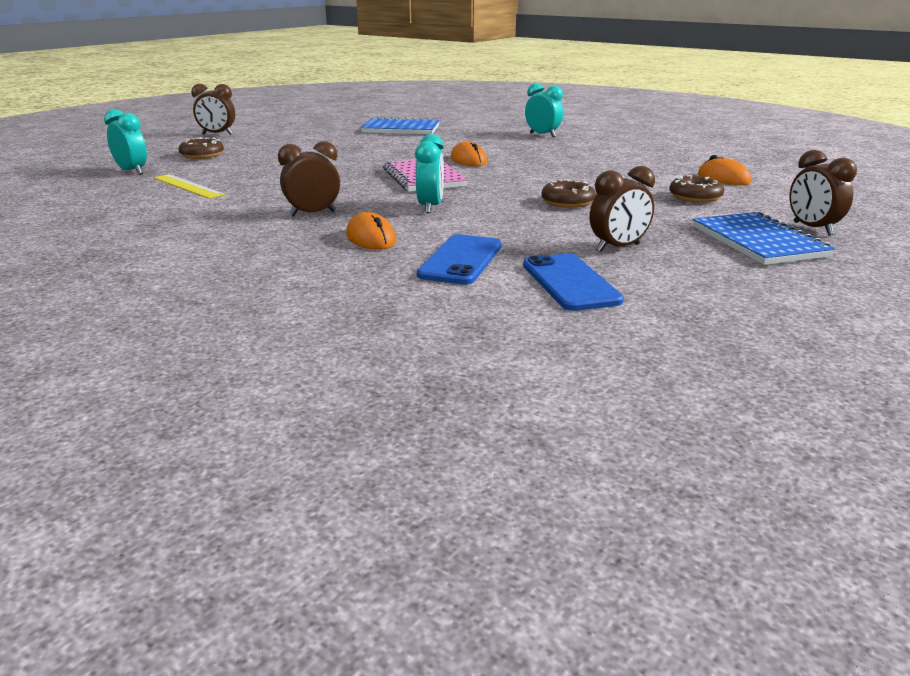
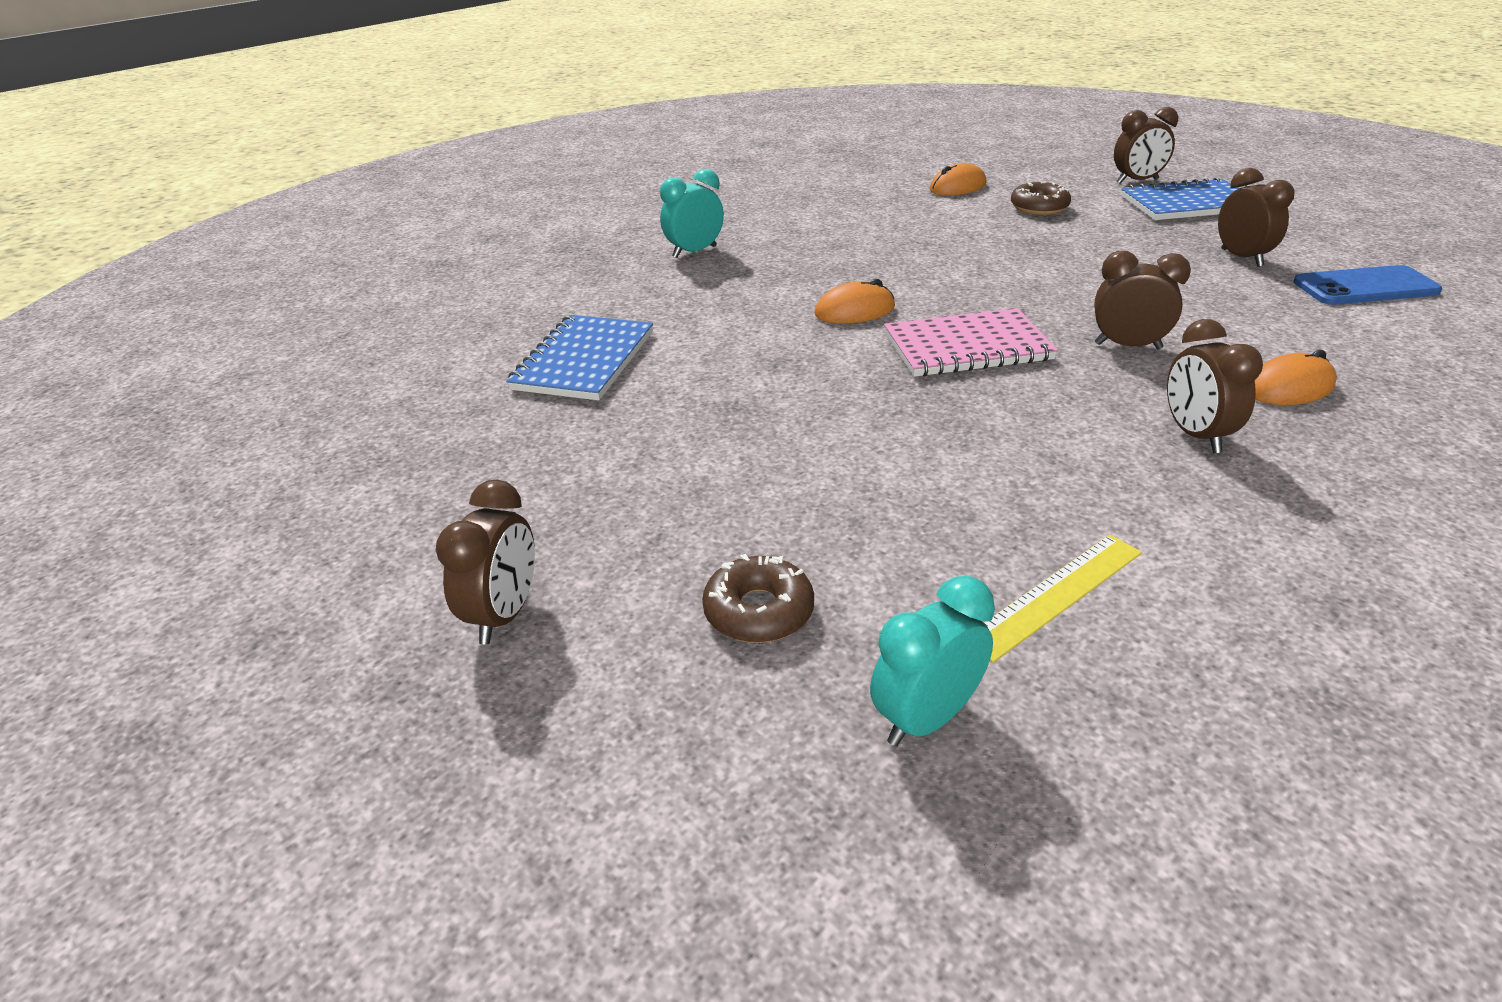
camera: 80 degrees left, 10 degrees up
turquoise clock [415,134,444,213] -> brown clock [1094,251,1191,349]
blue phone [417,234,502,285] -> none
brown donut [541,179,596,208] -> none

